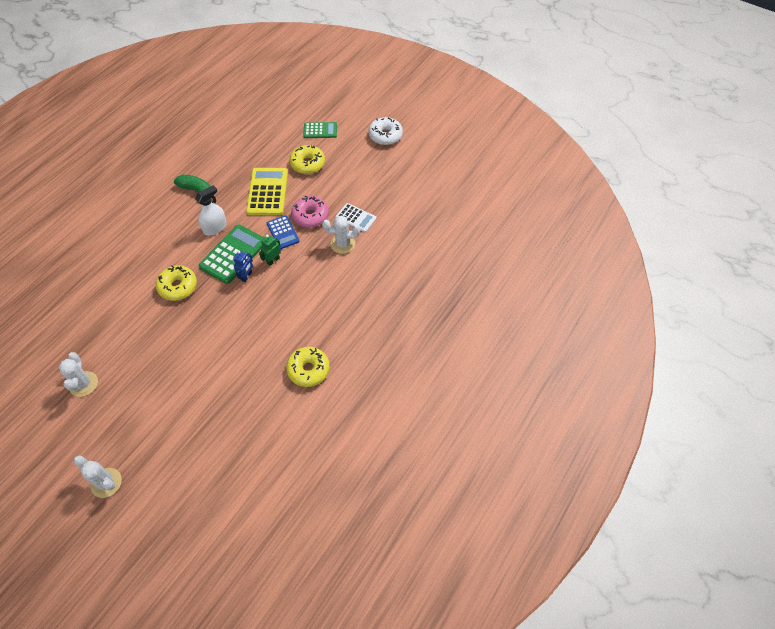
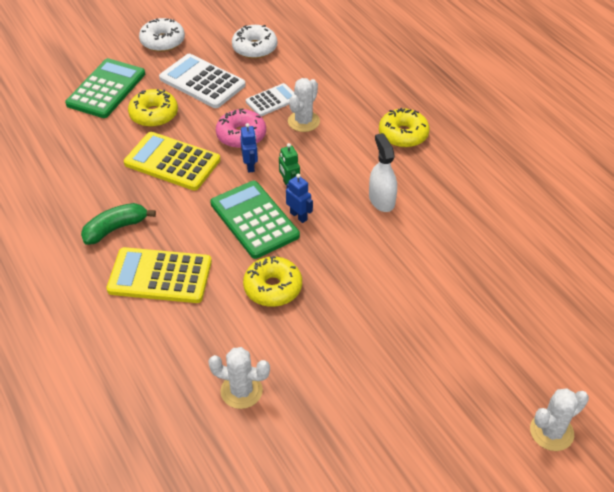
camera: 65 degrees left, 10 degrees down
white cactus [59,352,98,397] -> white cactus moved to [208,347,270,409]
white spray bottle [195,185,227,235] -> white spray bottle moved to [369,133,397,212]
blue calculator [267,215,300,249] -> blue robot [240,123,258,173]
yellow donut [286,347,330,387] -> yellow donut moved to [379,108,429,148]
green calculator [303,122,337,138] -> green calculator [65,58,145,118], size x1.68
none -> yellow calculator [106,247,212,303]
none -> white calculator [159,54,246,108]
none -> white donut [232,25,277,59]

